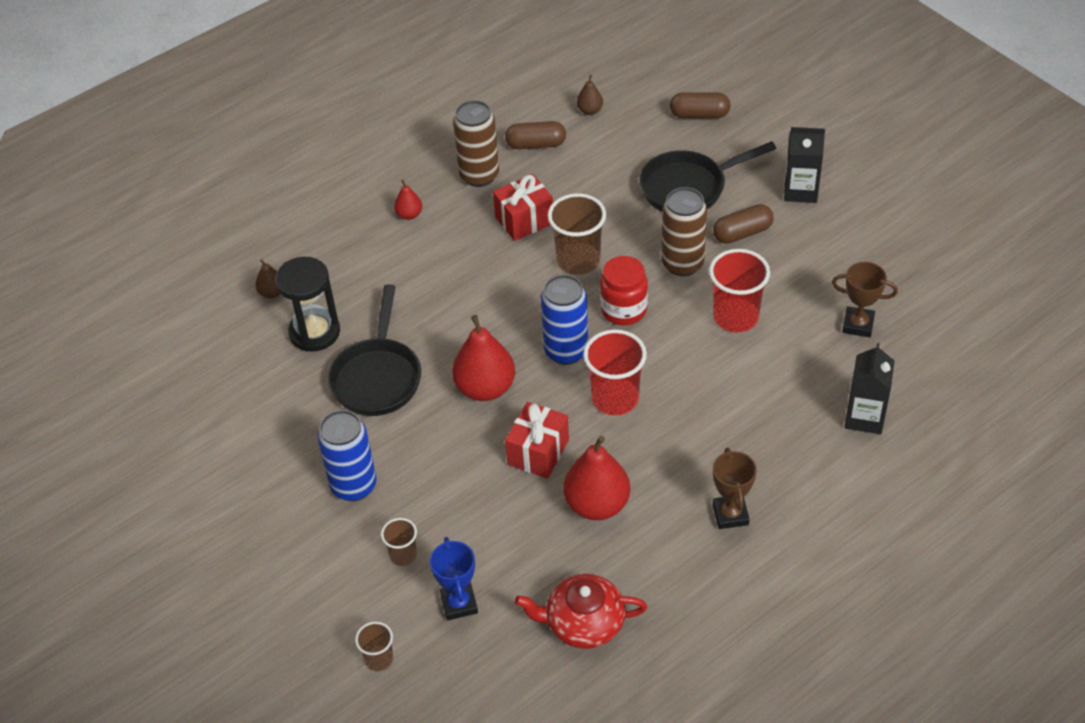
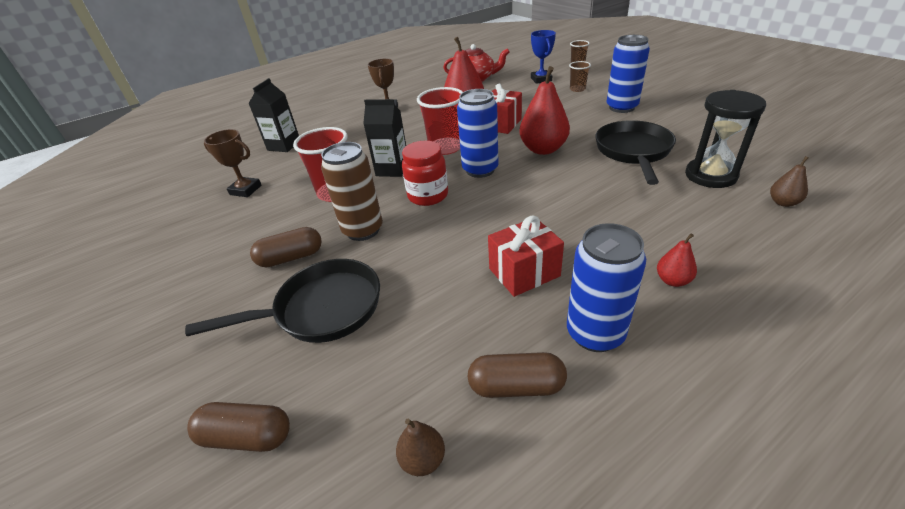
camera: 175 degrees left, 10 degrees down
brown can [453,100,499,187] -> blue can [567,223,646,352]
brown cup [548,193,606,275] -> none
black carton [784,127,825,203] -> black carton moved to [363,99,406,177]

